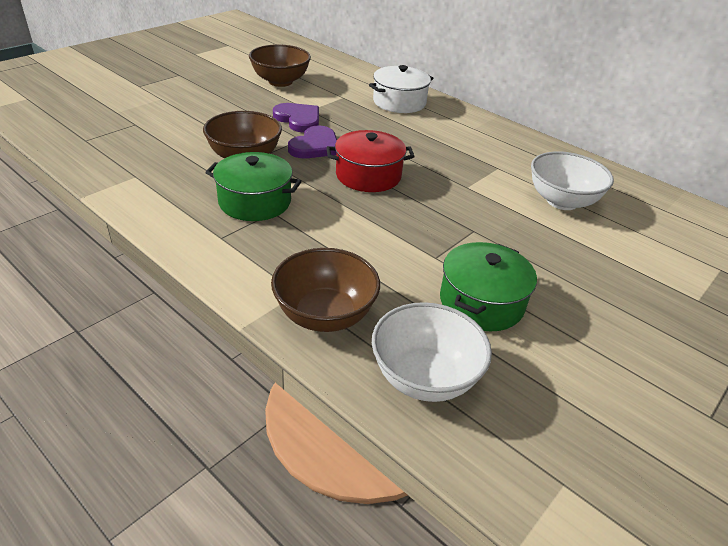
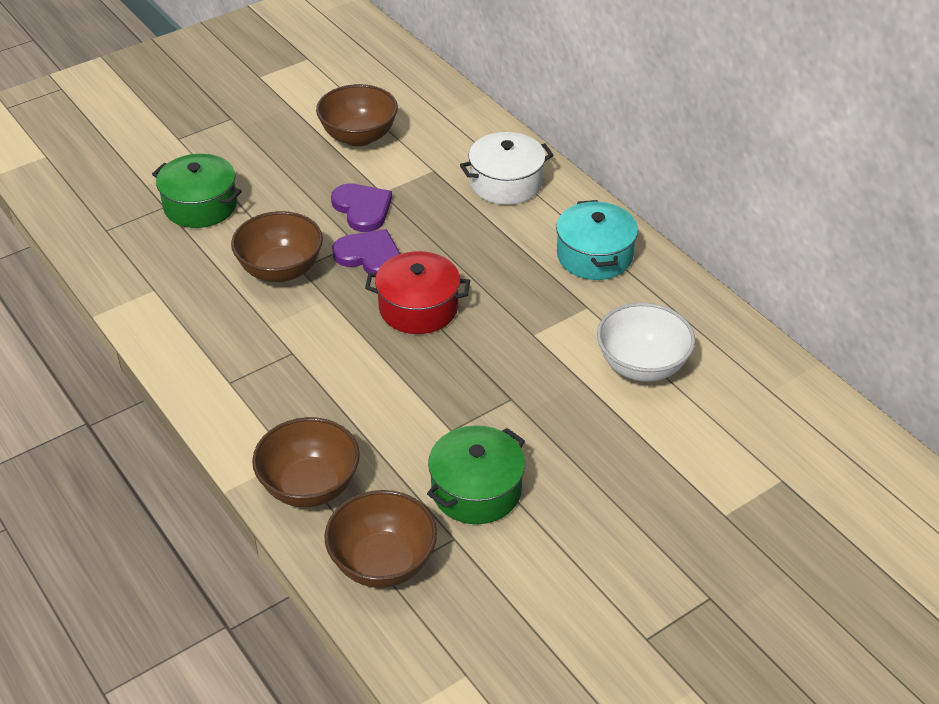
camera: 15 degrees right, 5 degrees up
green pot [205,152,302,221] -> green pot moved to [152,154,242,228]
purple heart [288,126,337,158] -> purple heart turned 105 degrees counterclockwise [332,229,400,274]
white bowl [372,302,492,402] -> brown bowl [324,490,437,588]
none -> turquoise pot [556,200,638,280]

